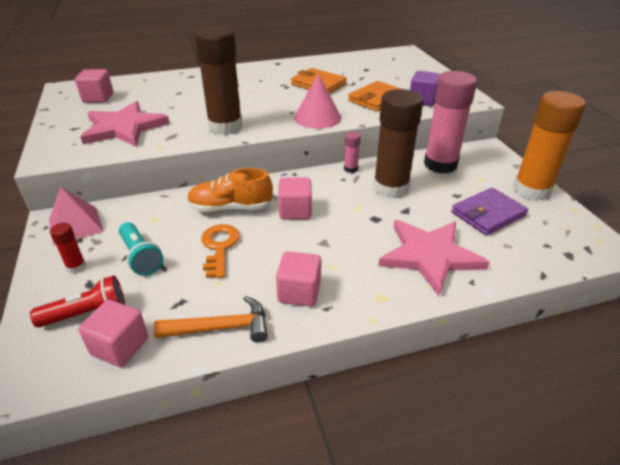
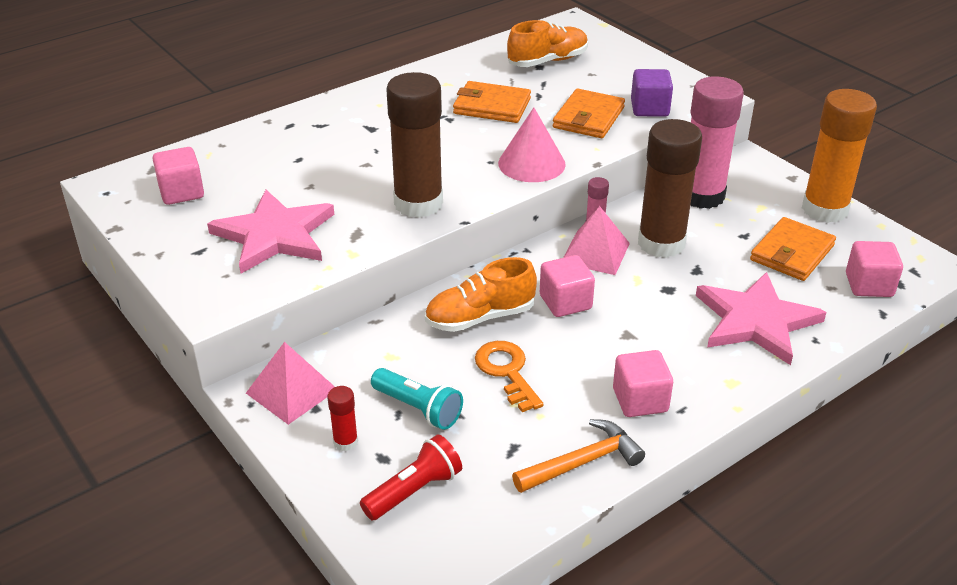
camera: 20 degrees left, 0 degrees up
pink cube [78,300,148,367] -> pink cube moved to [846,241,903,297]
purple wallet [451,188,528,236] -> orange wallet [750,217,836,281]
none -> orange shoe [507,20,588,67]
none -> pink pyramid [563,206,630,275]

